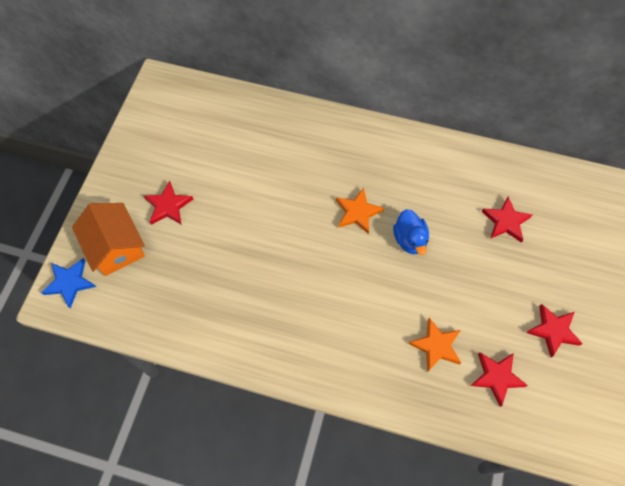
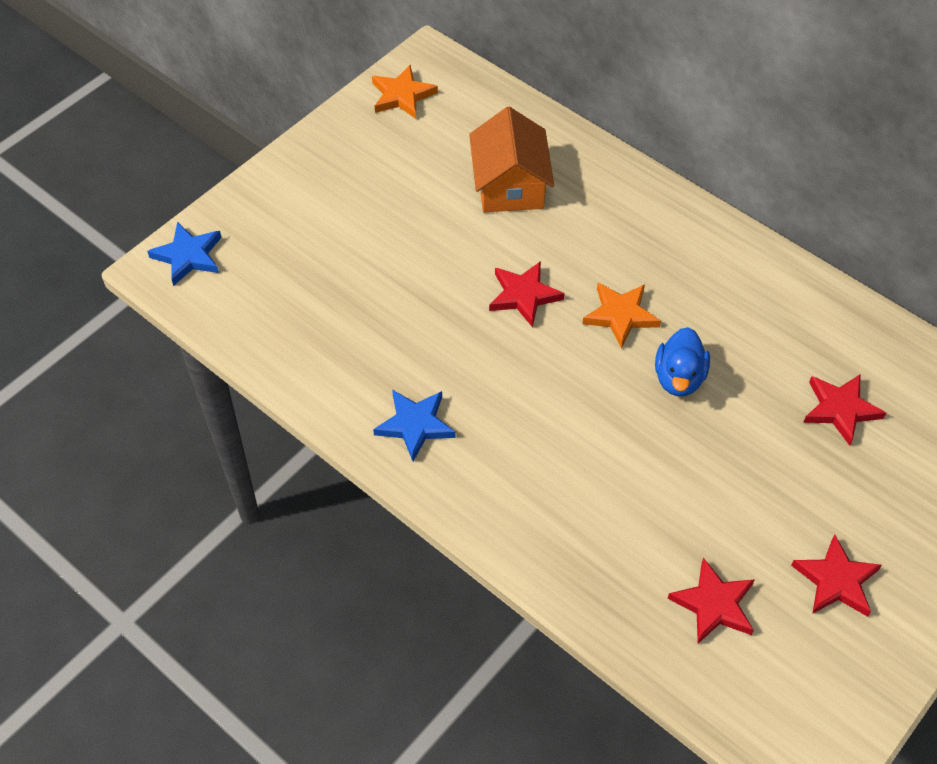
camera: 25 degrees right, 10 degrees down
orange house [72,203,145,276] -> orange house moved to [469,107,554,212]
red star [144,181,193,225] -> red star moved to [489,261,565,327]
orange star [408,318,461,372] -> orange star moved to [372,65,438,119]
none -> blue star [373,390,456,461]

